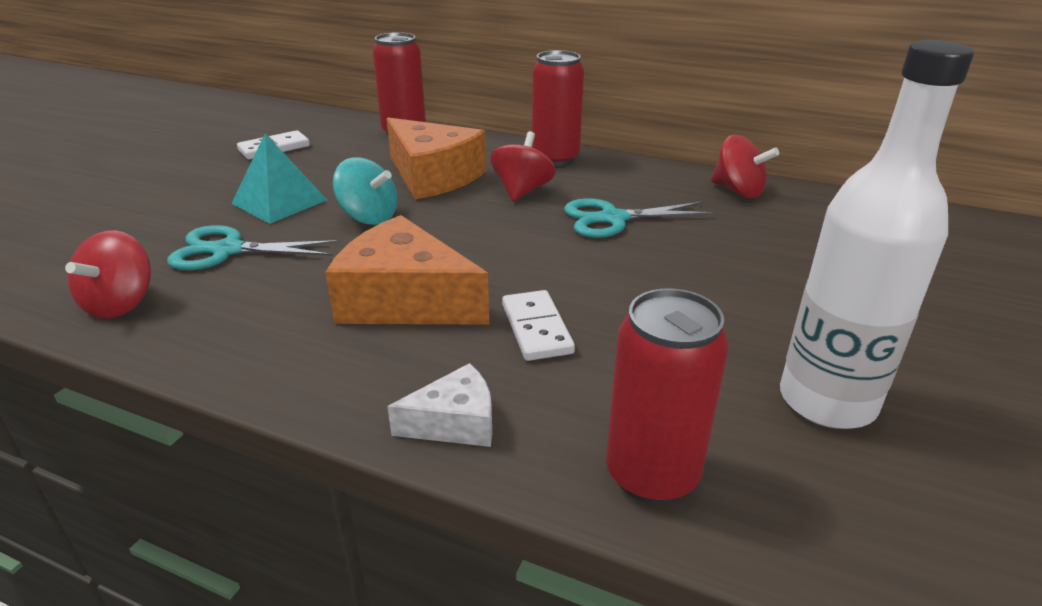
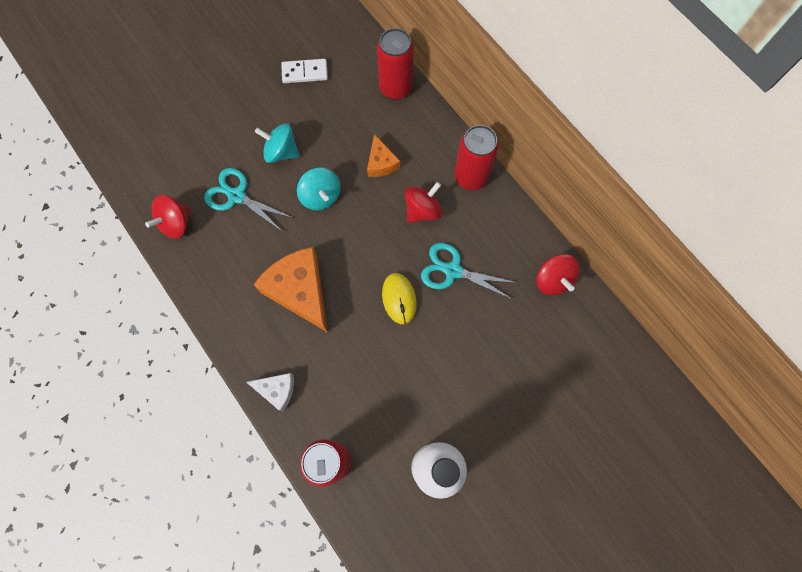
camera: 30 degrees right, 40 degrees up
turquoise pyramid [231,133,327,224] -> turquoise spinning top [255,123,300,163]
orange cheese [386,117,486,199] -> orange cheese [367,134,400,177], size x0.53
white domino [502,290,575,361] -> none
none -> yellow mouse [382,273,417,324]

